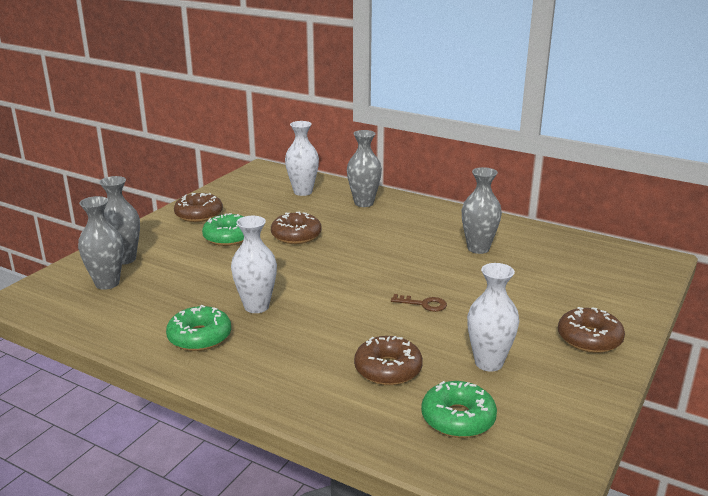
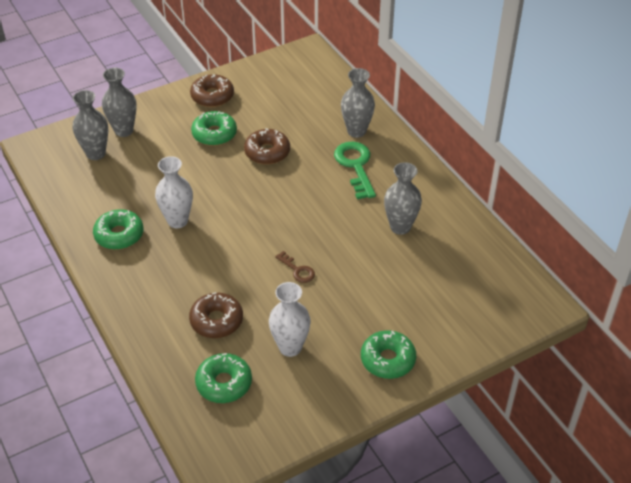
camera: 30 degrees right, 20 degrees up
white vase [285,121,319,196] -> none
brown donut [558,307,625,353] -> green donut [361,330,416,379]
none -> green key [334,142,376,199]

